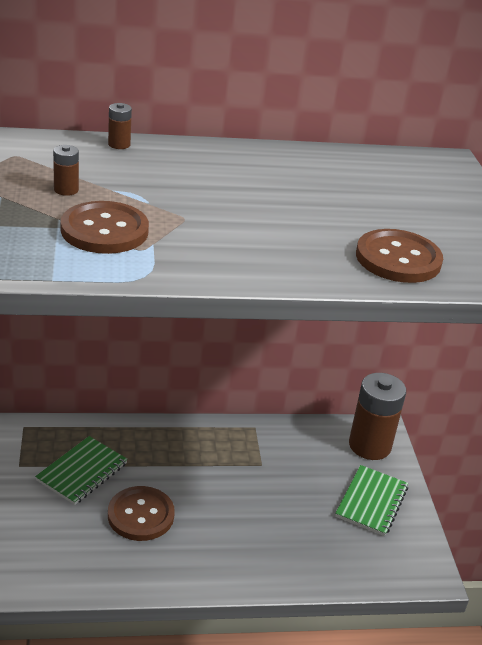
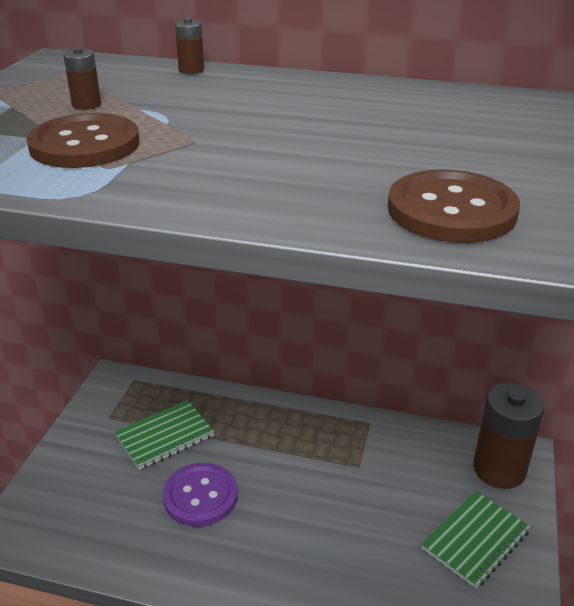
camera: 25 degrees right, 0 degrees up
brown button [108,486,175,541] -> purple button [163,463,238,527]

